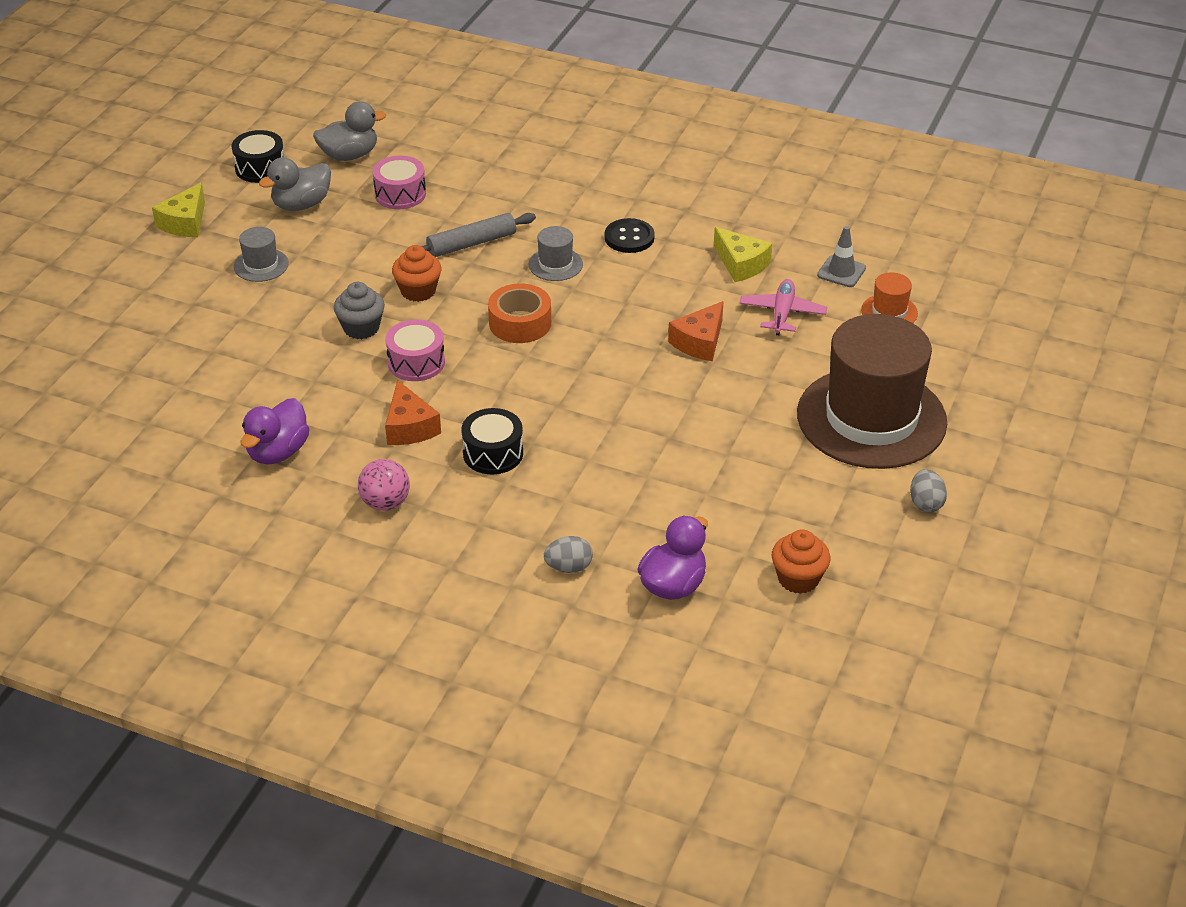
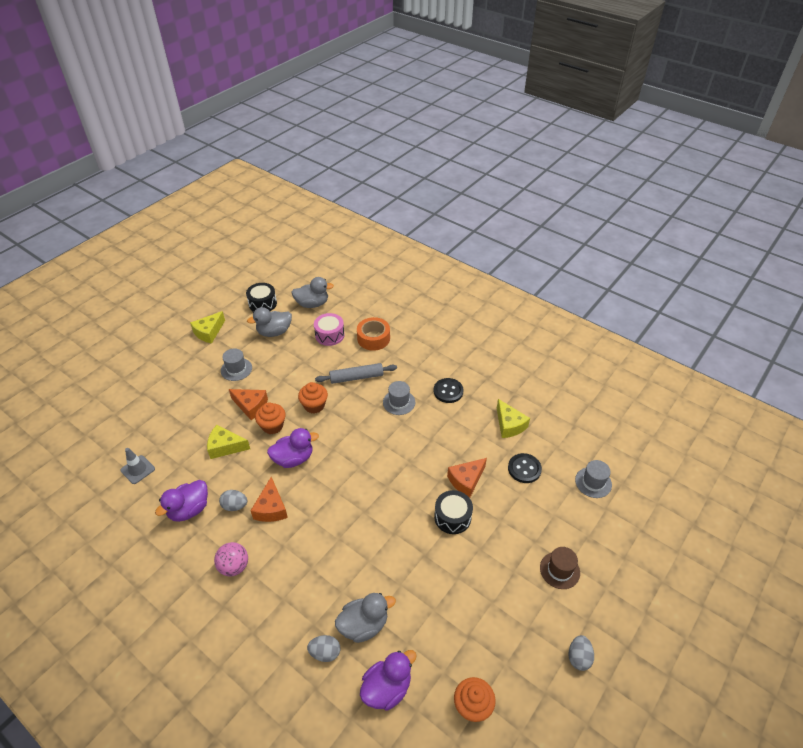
camera: 15 degrees right, 5 degrees up
grey cupcake [334,282,385,339] -> orange cupcake [255,403,286,434]
pink drum [385,319,445,381] -> purple duck [267,428,319,468]
black drum [461,408,523,474] -> black drum moved to [434,490,473,534]
orange tape [488,283,551,343] -> orange tape moved to [357,317,390,351]
pink plane [739,279,827,335] -> black button [508,453,542,483]
brown hat [797,314,947,469] -> brown hat [540,547,580,589], size x0.40
grey traffic cone [817,226,866,287] -> grey traffic cone moved to [120,448,155,484]
orange hat [861,273,918,323] -> grey hat [575,460,612,498]
none -> yellow cheese [207,425,250,459]
none -> grey egg [219,490,247,511]
none -> orange cheese [229,389,268,420]
none -> grey duck [335,593,396,643]

